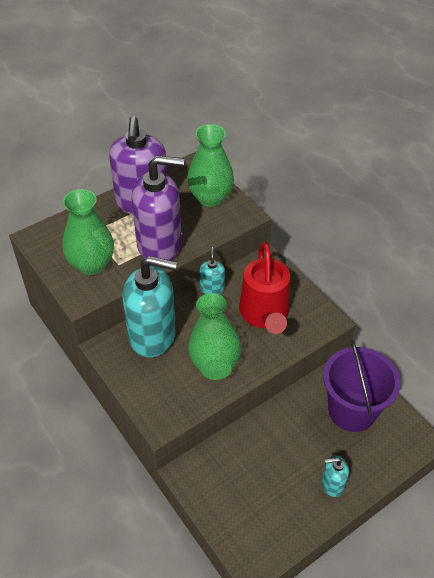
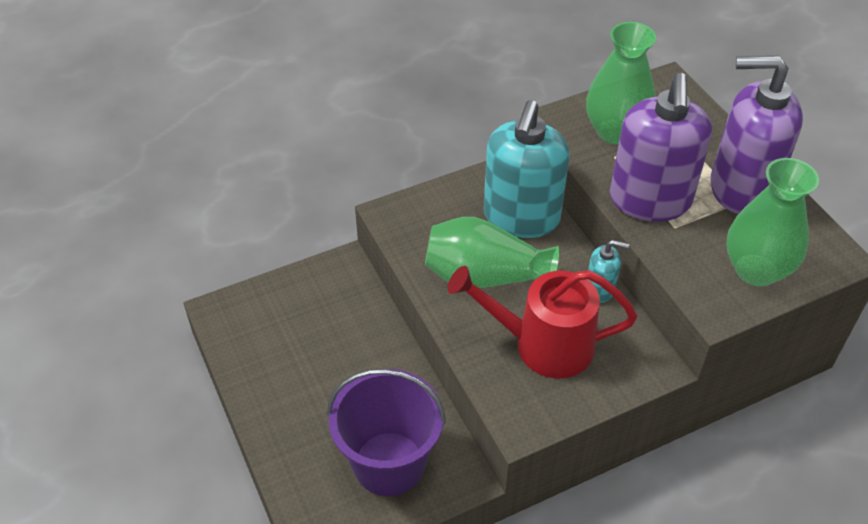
camera: 100 degrees right, 0 degrees up
turquoise soap dispenser [321,456,349,497] -> none

